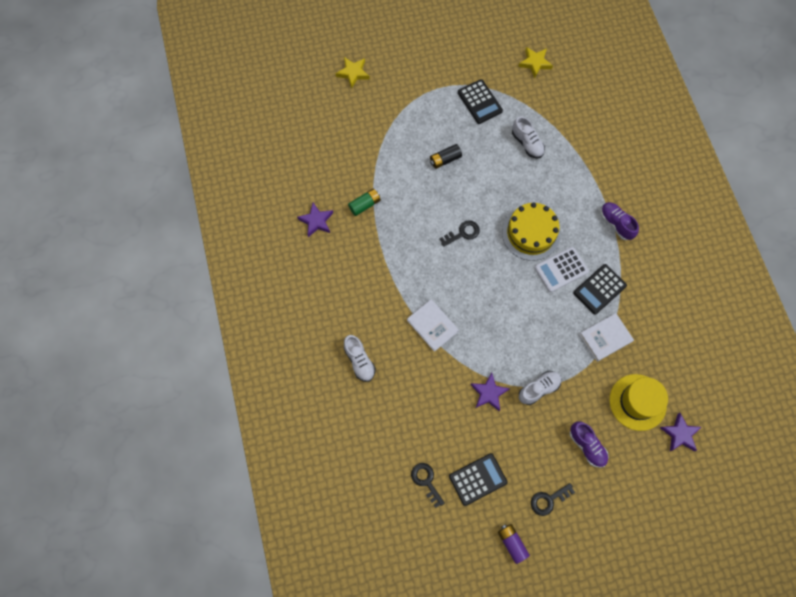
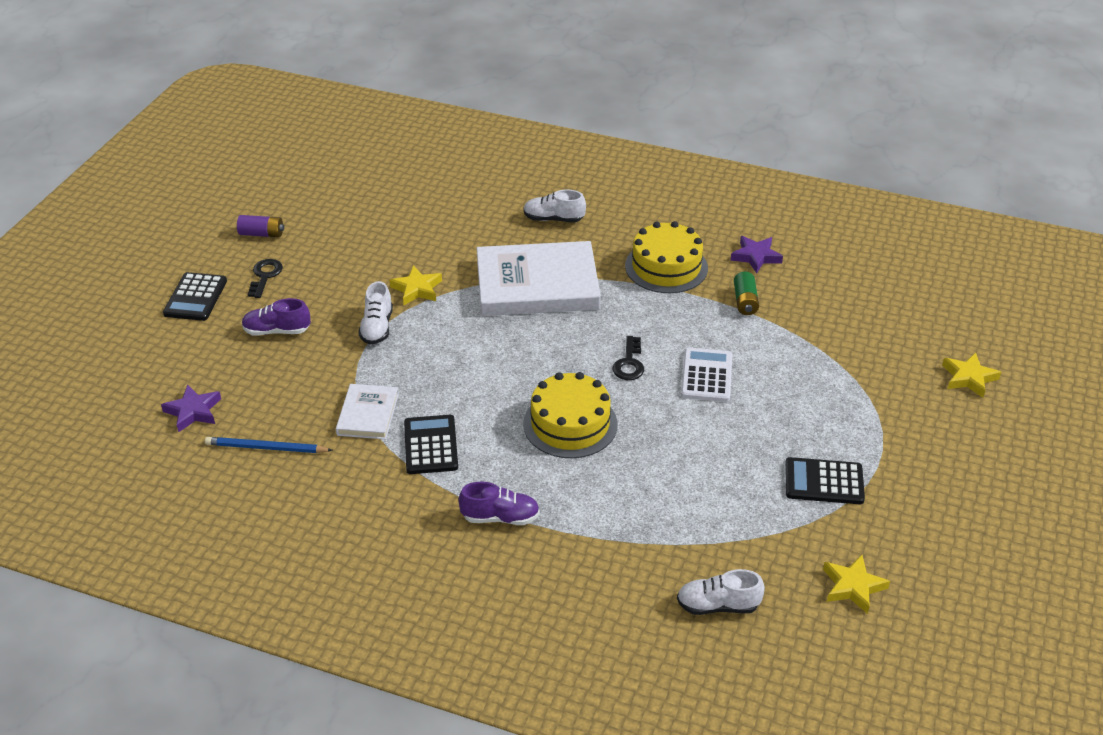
camera: 125 degrees right, 30 degrees down
white book [407,299,459,352] -> white book [477,241,601,316], size x1.99
black key [411,463,445,508] -> none
black battery [430,144,462,169] -> none
black calculator [449,453,508,506] -> black calculator moved to [163,272,227,321]
purple star [470,373,510,411] -> yellow star [389,265,442,305]
white shoe [512,116,545,158] -> white shoe moved to [677,569,765,615]
white calculator [534,247,589,292] -> white calculator moved to [681,348,732,402]
yellow hat [609,374,668,431] -> none
none -> blue pencil [205,437,332,453]
none -> yellow cake [625,221,708,293]

